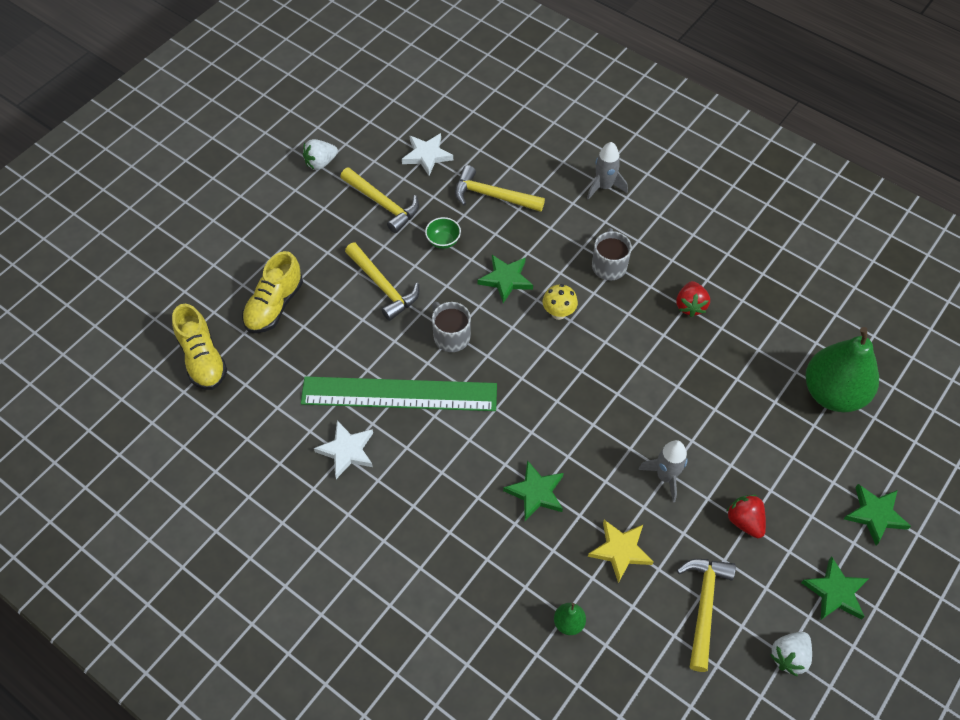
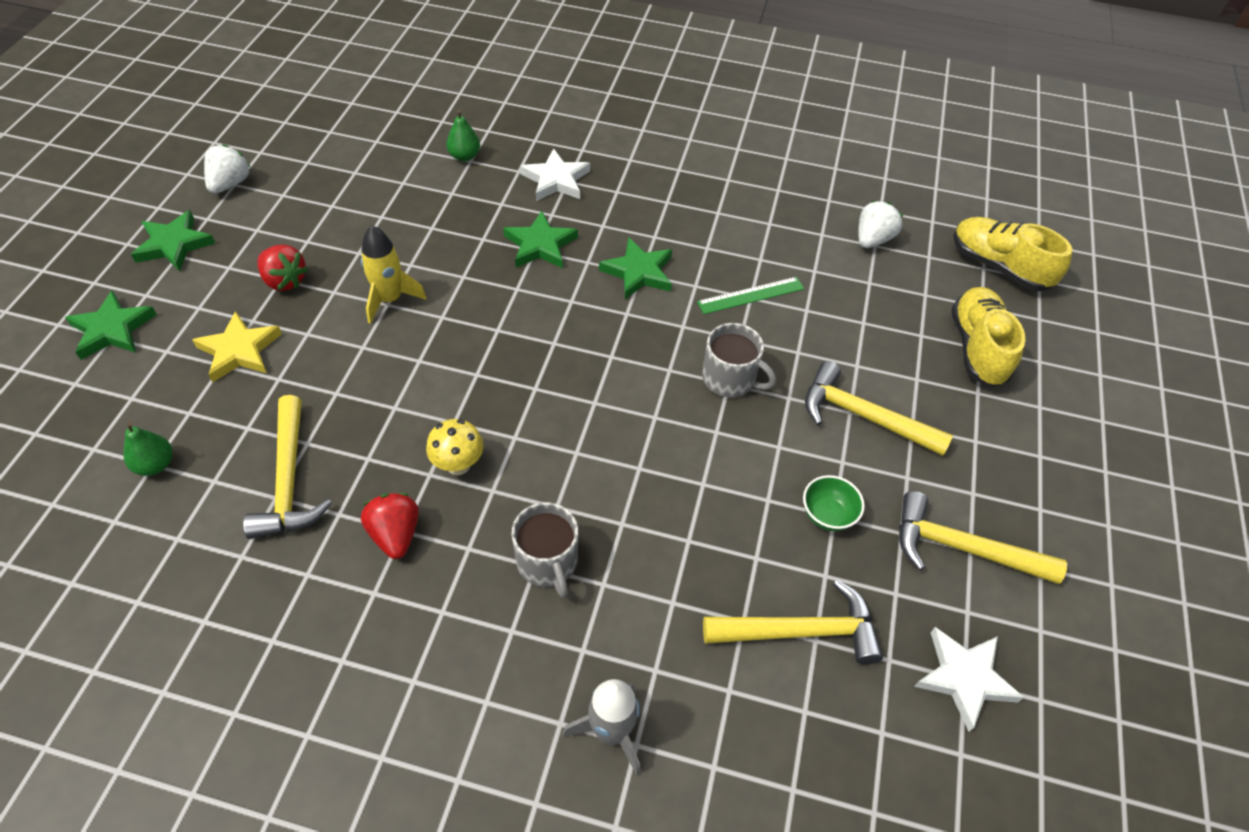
camera: 155 degrees right, 5 degrees down
green ruler [301,376,497,411] -> green ruler [697,277,804,314], size x0.44
white strawberry [303,139,338,170] -> white strawberry moved to [858,201,903,248]
white star [314,421,373,479] -> white star moved to [520,148,590,201]
green star [478,255,533,303] -> green star moved to [599,237,672,299]
yellow mushroom [543,284,578,320] -> yellow mushroom moved to [426,419,484,475]
yellow star [588,520,654,583] -> yellow star moved to [192,311,282,382]
grey rocket [638,440,688,502] -> yellow rocket [361,225,427,324]
yellow hammer [677,559,736,672] -> yellow hammer moved to [243,395,332,539]
green pear [805,327,879,412] -> green pear [123,422,173,476], size x0.41

